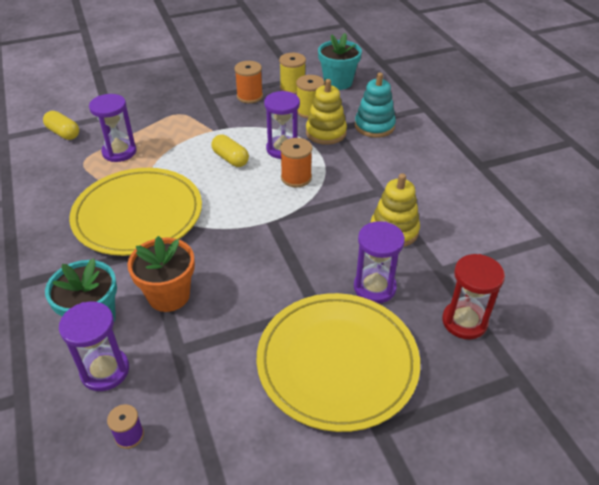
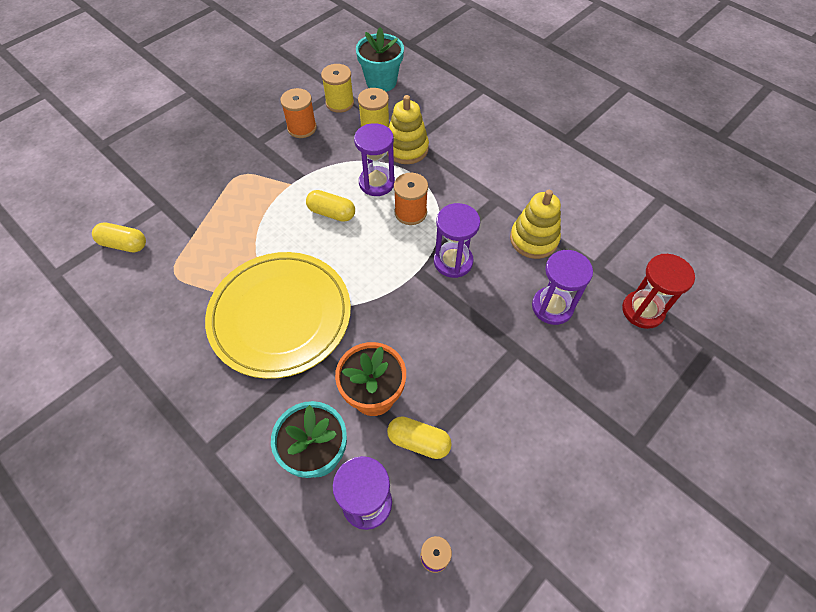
camera: 25 degrees left, 15 degrees up
purple hourglass [89,94,137,162] -> purple hourglass moved to [434,203,480,278]
yellow plate [256,293,420,432] -> none
turquoise stacking toy [355,73,396,138] -> none
none -> yellow capsule [387,416,452,459]

